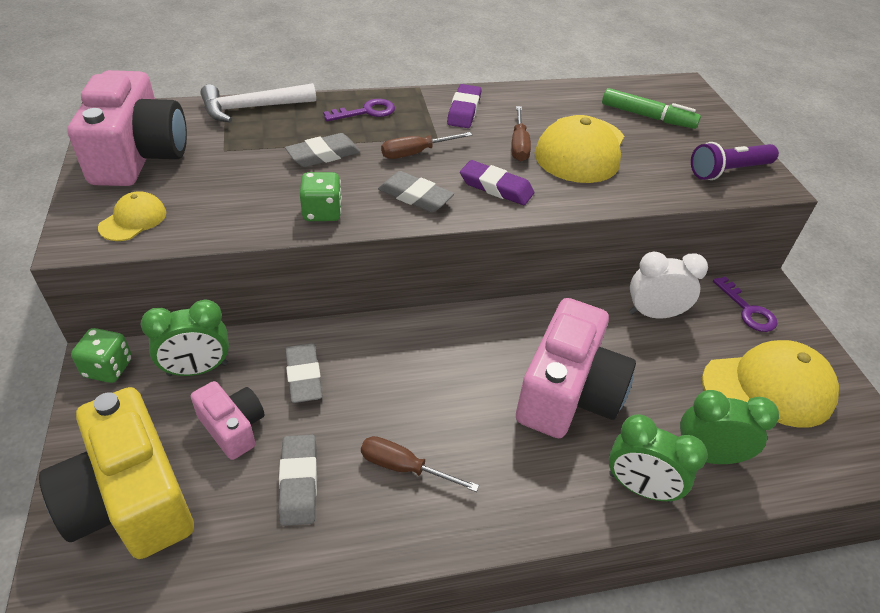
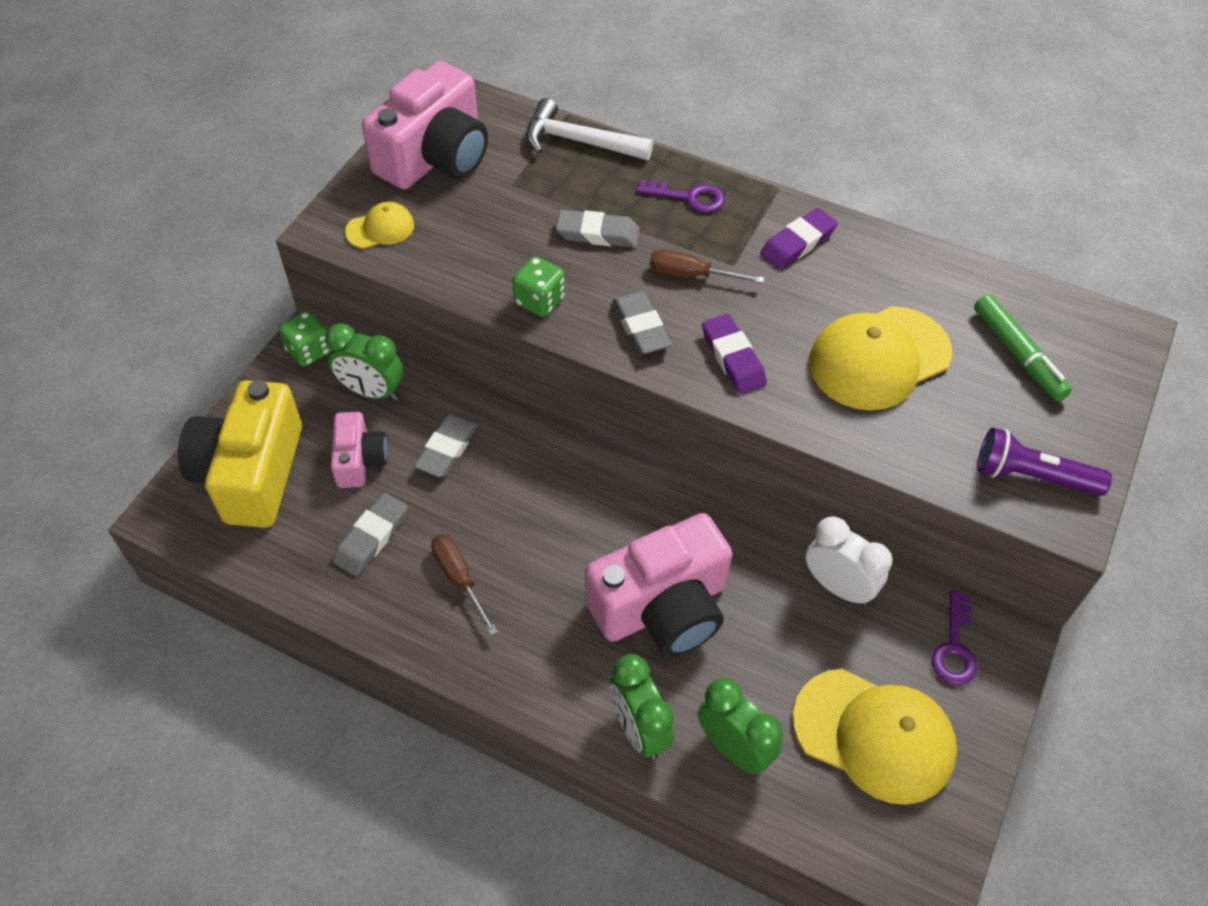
camera: 40 degrees right, 10 degrees up
brown screwdriver [511,106,531,161] -> none

